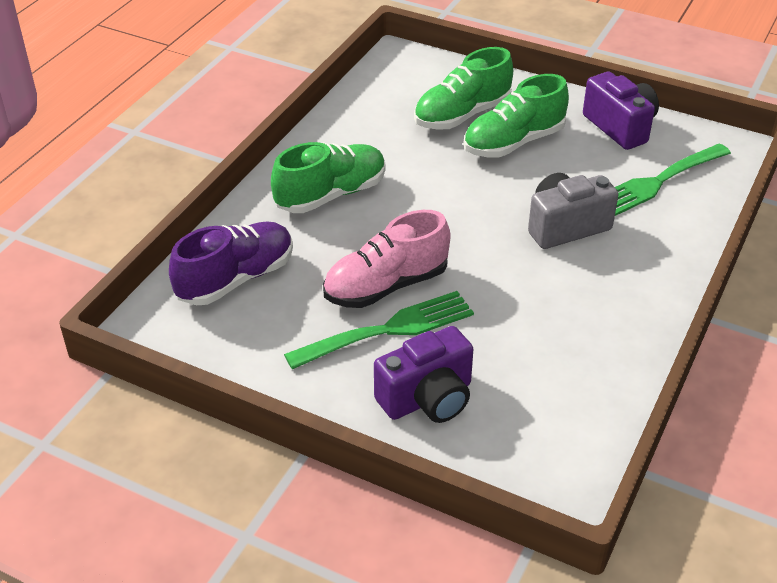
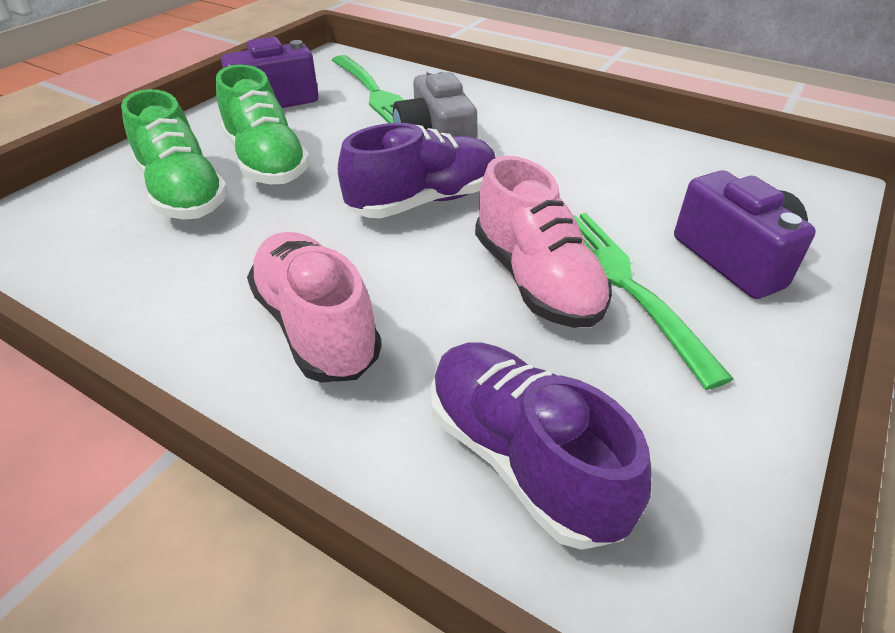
camera: 85 degrees left, 0 degrees up
green shoe [271,142,386,213] -> pink shoe [247,232,381,382]
none -> purple shoe [338,123,496,218]

